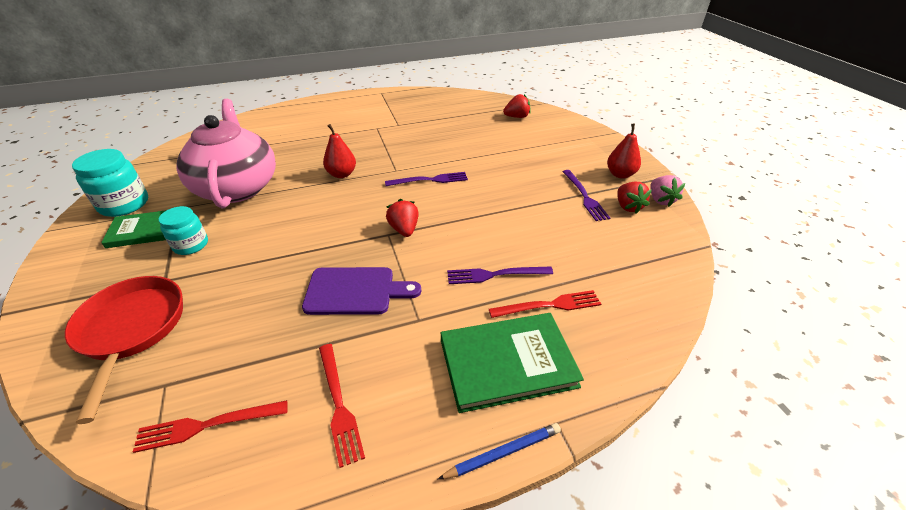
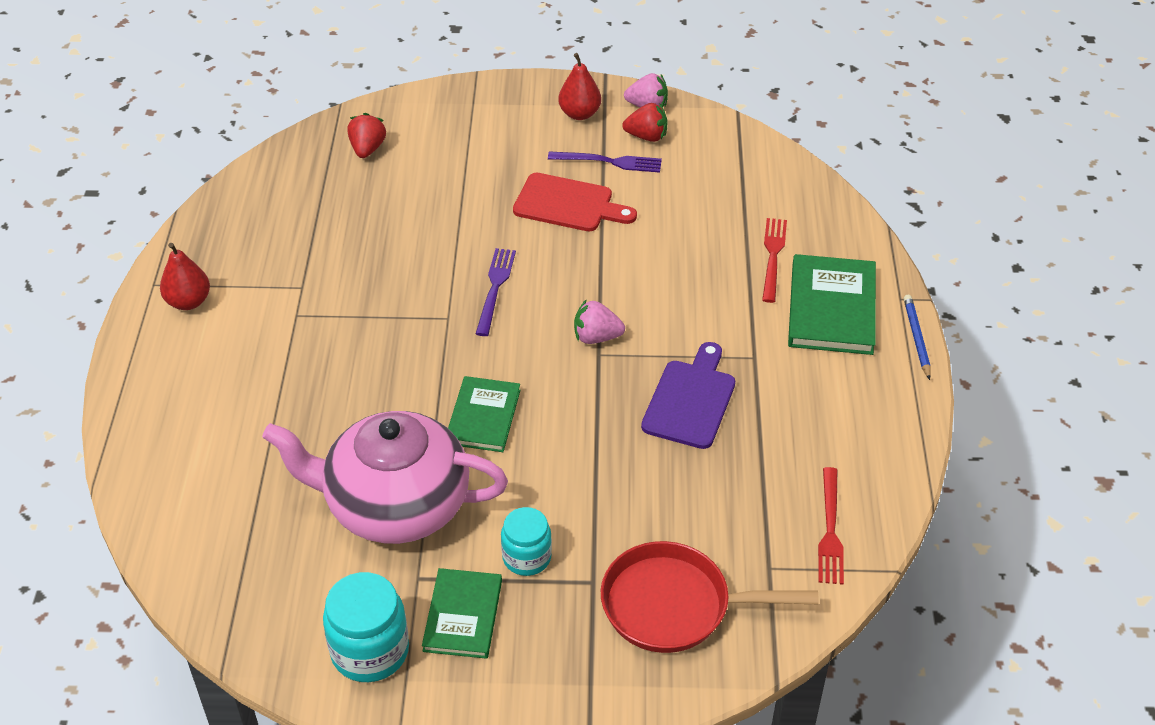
camera: 70 degrees left, 5 degrees up
red fork [319,344,365,468] -> none
red pear [323,124,356,178] -> red pear moved to [160,243,210,310]
red strawberry [386,199,419,237] -> pink strawberry [574,299,625,344]
purple fork [447,267,553,284] -> none
none -> green book [448,376,521,452]
none -> red cutting board [513,173,637,231]

